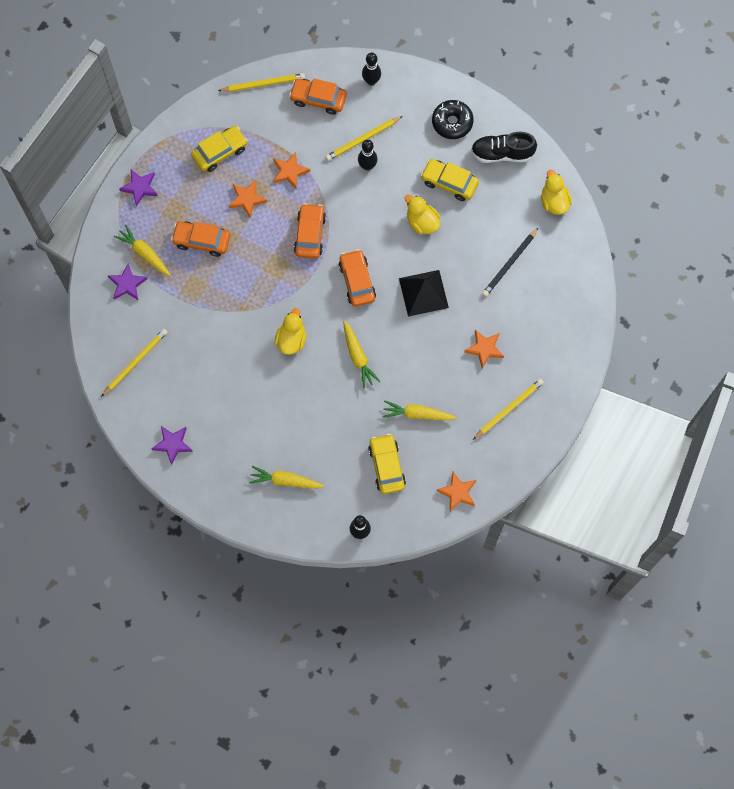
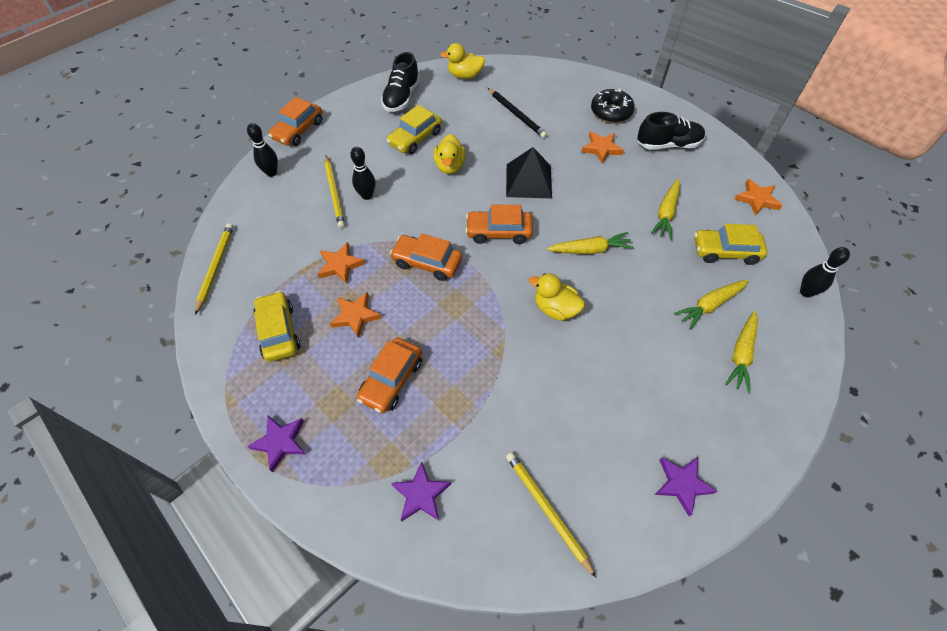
camera: 75 degrees left, 15 degrees down
yellow carrot [114,225,171,276] -> yellow carrot moved to [674,279,749,330]
orange car [289,79,347,115] -> orange car moved to [268,97,322,146]
yellow duck [405,195,440,234] -> yellow duck turned 60 degrees counterclockwise [433,134,466,174]
black donut [432,100,474,139] -> black donut moved to [591,89,635,123]
yellow pencil [473,379,544,440] -> black shoe [637,112,705,150]

